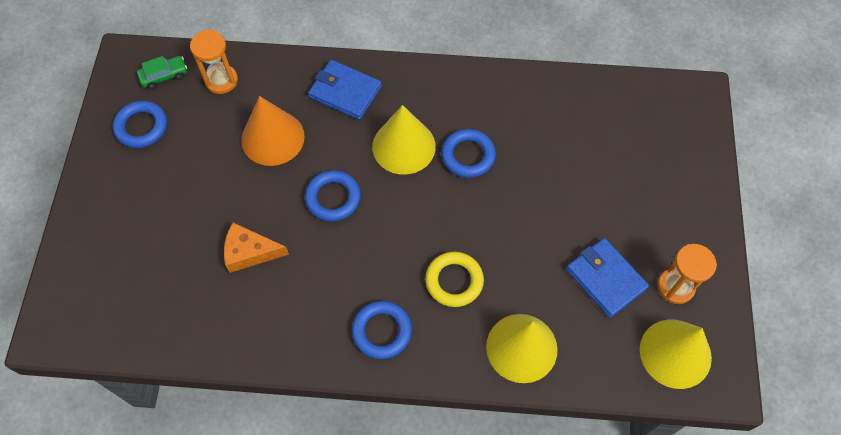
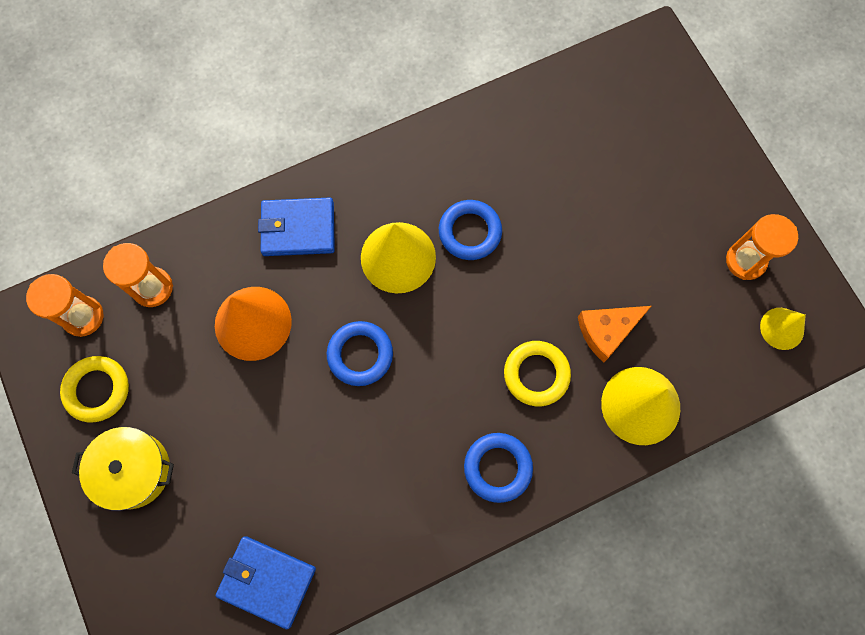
camera: 30 degrees left, 10 degrees up
blue ring [113,101,167,148] -> yellow ring [60,356,129,423]
green car [137,56,187,89] -> orange hourglass [26,274,103,337]
orange cheese [224,223,289,273] -> orange cheese moved to [578,306,651,363]
blue wallet [566,238,649,318] -> blue wallet moved to [216,536,316,629]
yellow cone [640,319,712,389] -> yellow cone [760,308,806,350], size x0.57
none -> yellow pot [72,427,174,511]

